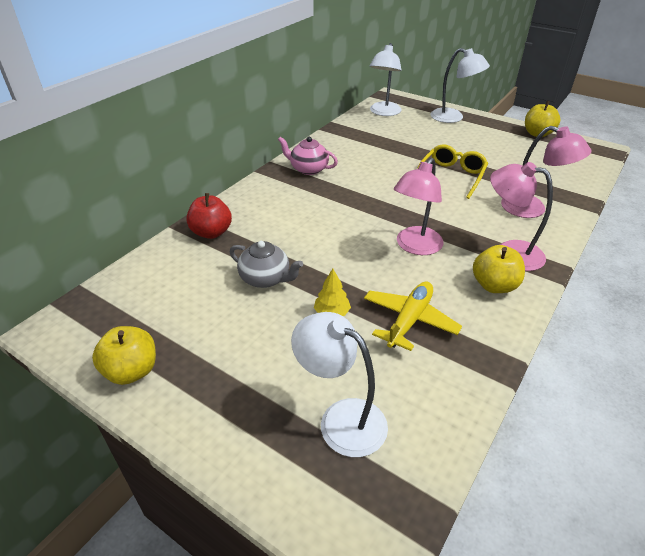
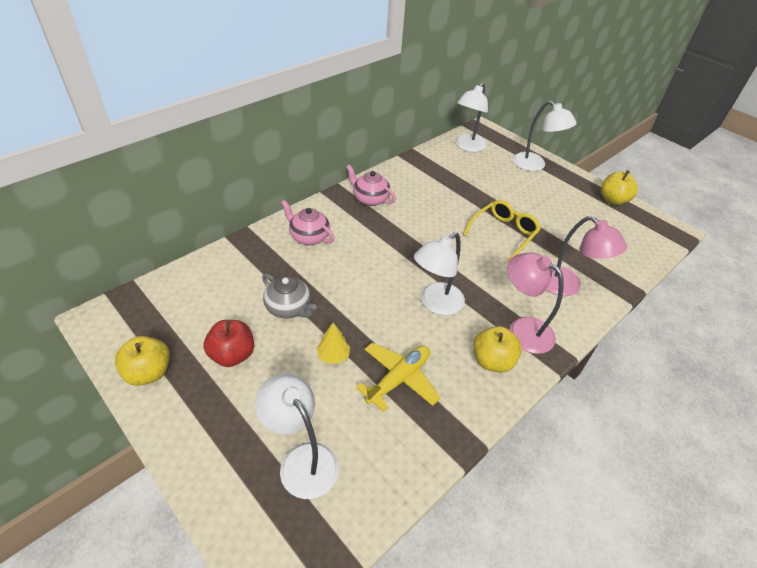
camera: 10 degrees right, 5 degrees up
red apple [186,193,232,239] -> red apple moved to [203,320,254,367]
pink lamp [394,158,443,255] -> white lamp [414,232,465,315]
none -> pink teapot [281,200,335,245]

